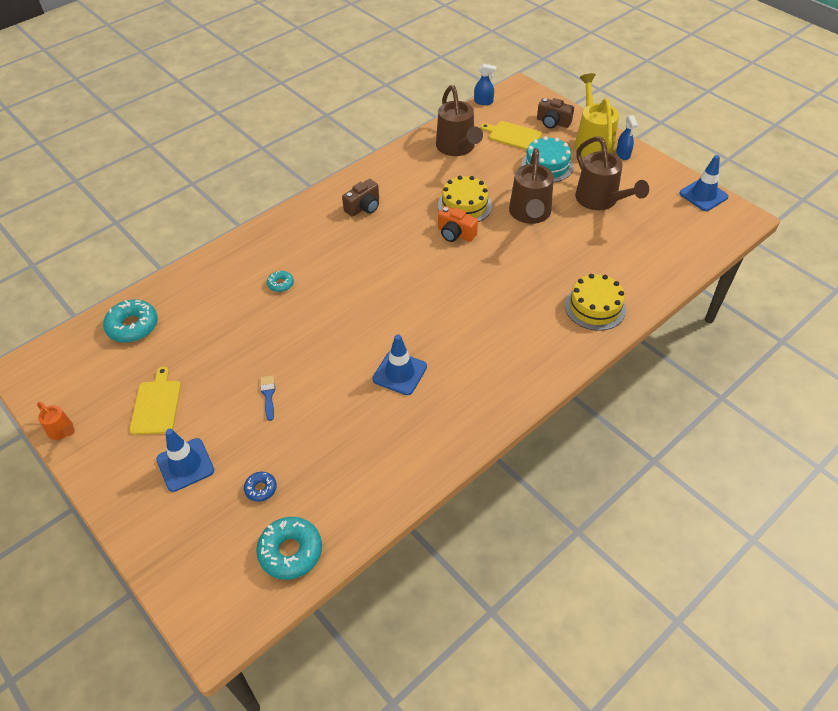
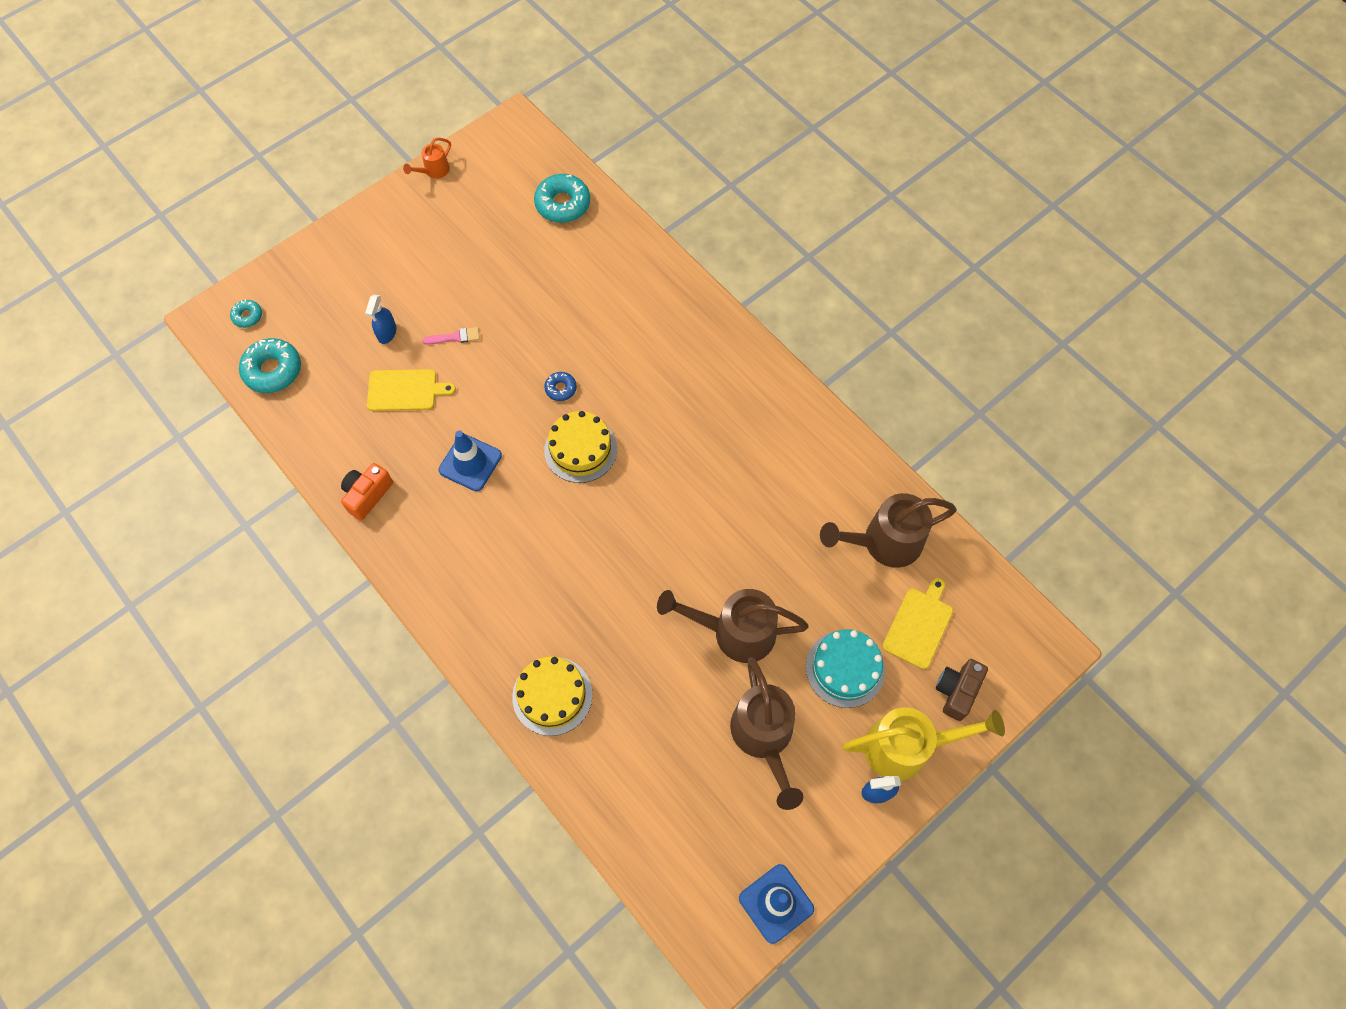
camera: 90 degrees right, 15 degrees up
yellow cutting board [129,367,181,435] -> yellow cutting board moved to [367,369,456,411]
blue traffic cone [156,429,214,492] -> none
blue donut [244,472,277,502] -> blue donut moved to [544,372,577,401]
blue brush [260,375,275,421] -> pink brush [422,327,480,345]
turquoise donut [267,271,294,292] -> turquoise donut moved to [230,299,262,328]
brown camera [342,179,379,217] -> none
yellow cake [438,176,492,222] -> yellow cake moved to [544,411,617,483]
orange camera [438,206,478,242] -> orange camera moved to [341,463,393,520]
blue spray bottle [474,64,497,105] -> blue spray bottle moved to [365,295,397,344]
brown watering can [575,136,649,210] -> brown watering can turned 75 degrees counterclockwise [730,657,804,810]

